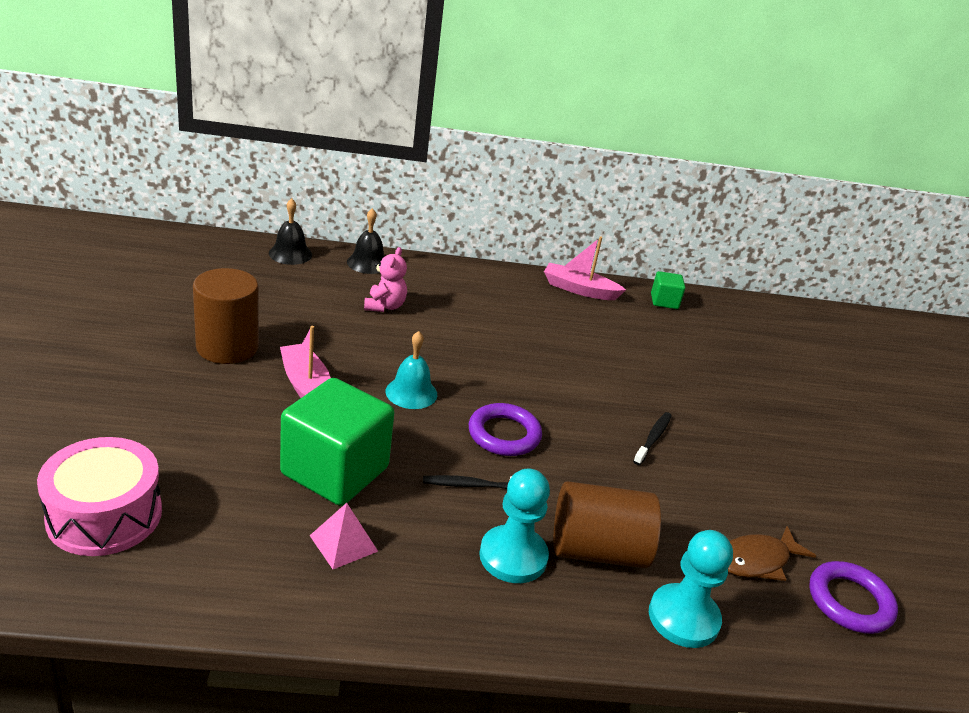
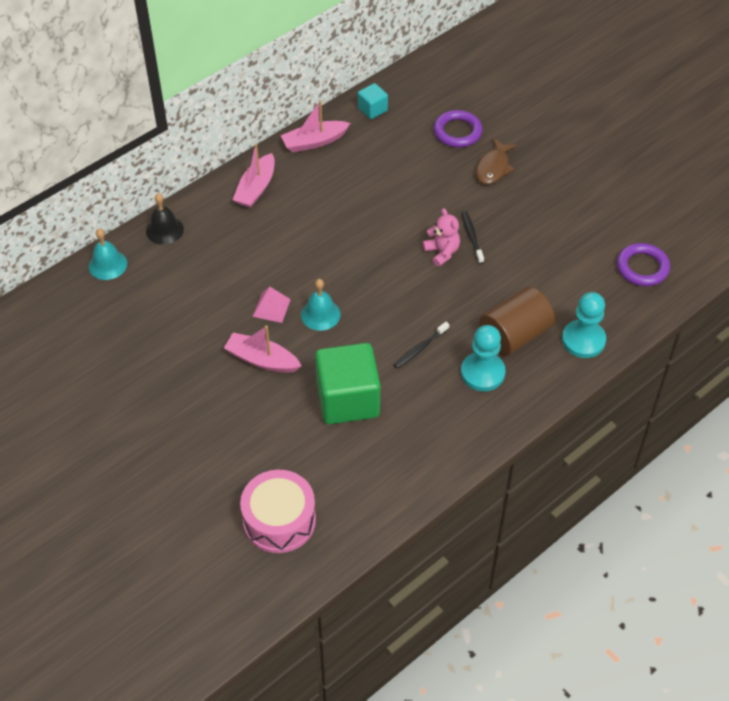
camera: 35 degrees left, 20 degrees up
brown cylinder [193,268,259,364] -> none
black bell [269,198,312,265] -> turquoise bell [89,228,127,280]
pink pyramid [310,503,378,569] -> pink pyramid moved to [253,287,291,323]
pink teddy bear [364,247,407,312] -> pink teddy bear moved to [422,208,460,267]
purple ring [469,403,542,456] -> purple ring moved to [434,110,482,148]
green cube [651,271,685,309] -> turquoise cube [358,83,388,119]
brown fish [728,526,816,581] -> brown fish moved to [476,138,517,185]
none -> pink boat [232,144,275,208]

